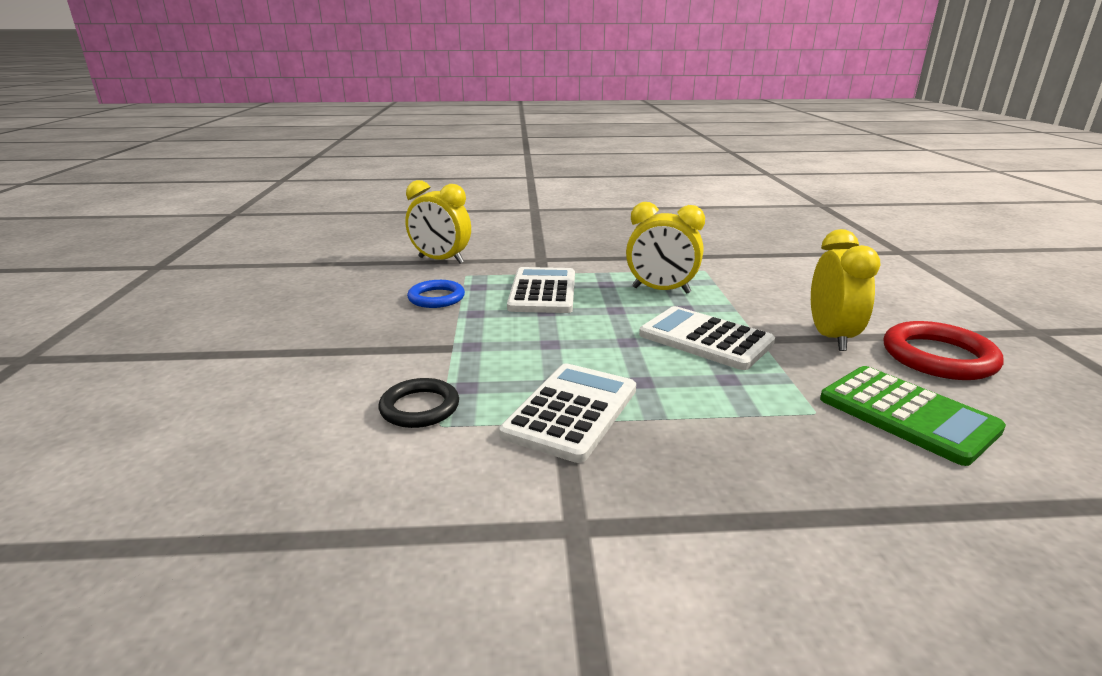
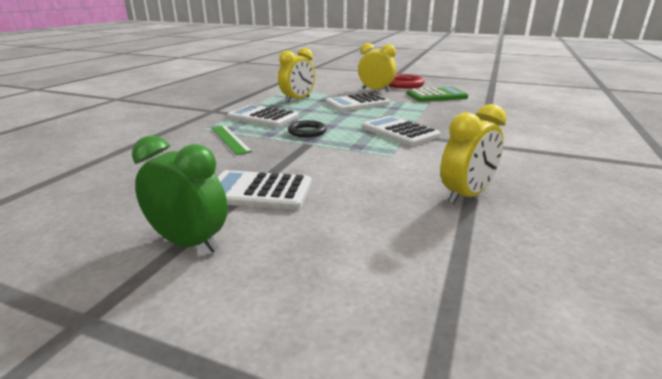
camera: 65 degrees left, 0 degrees up
black ring [379,378,459,428] -> black ring moved to [288,120,327,138]
yellow clock [405,180,471,263] -> yellow clock moved to [440,104,507,204]
blue ring [407,280,465,308] -> green ruler [212,125,252,155]
none -> green clock [132,136,228,253]
none -> white calculator [218,170,312,210]

